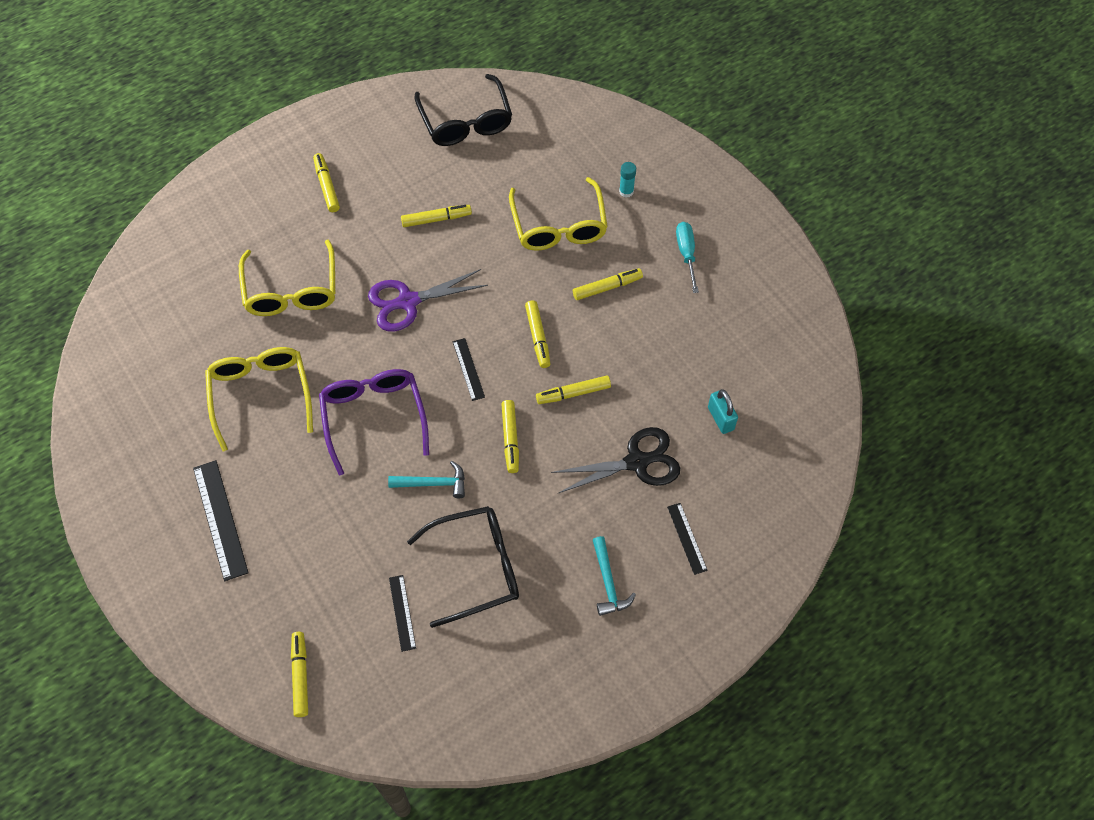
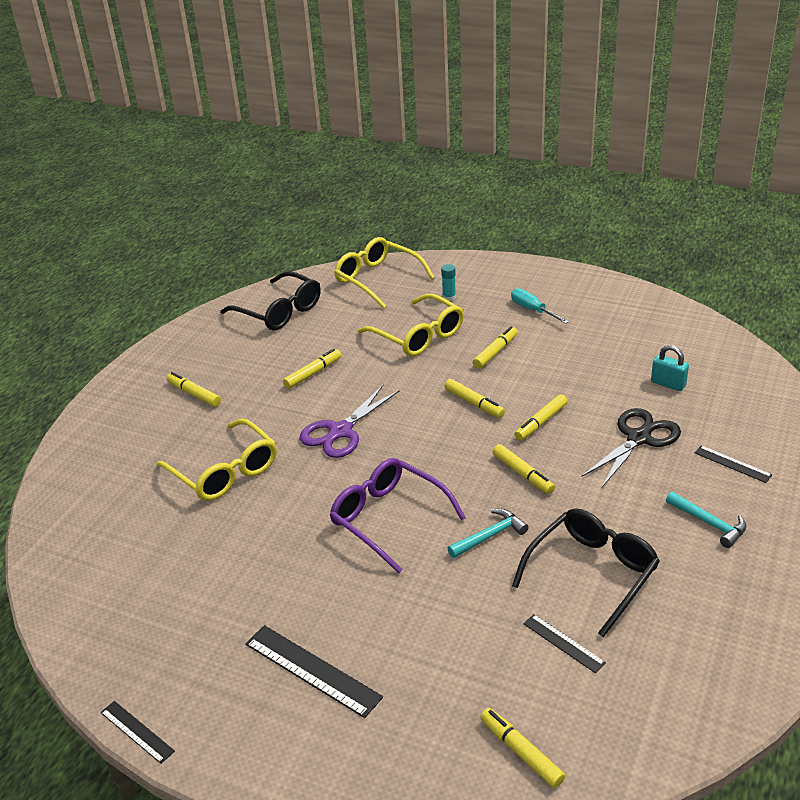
camera: 30 degrees left, 25 degrees down
yellow glasses [205,347,313,452] -> yellow glasses moved to [334,237,435,309]
black ruler [453,338,485,401] -> black ruler moved to [101,701,175,764]

